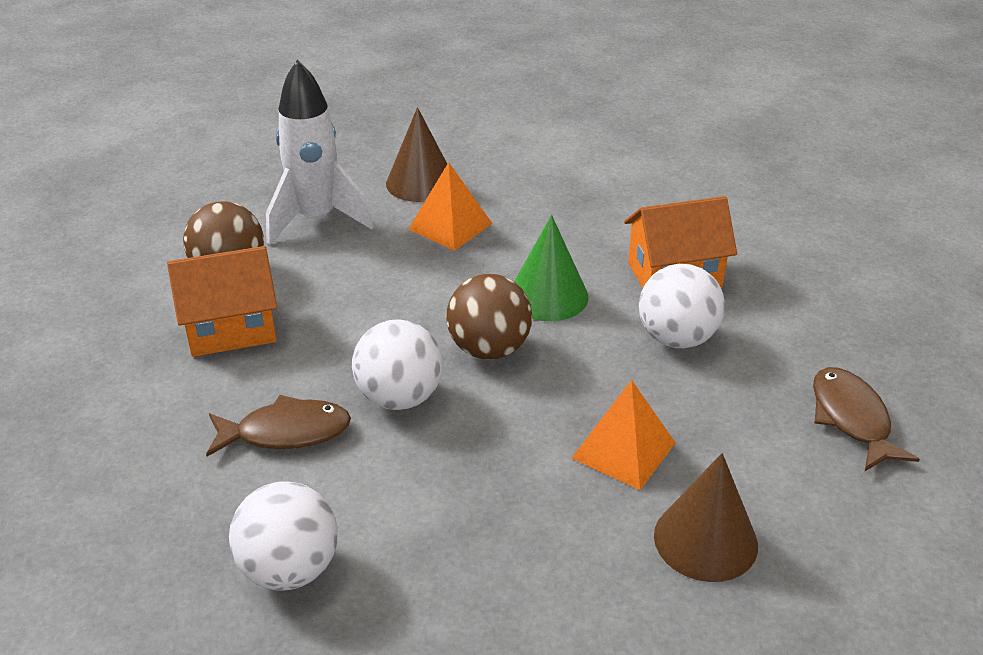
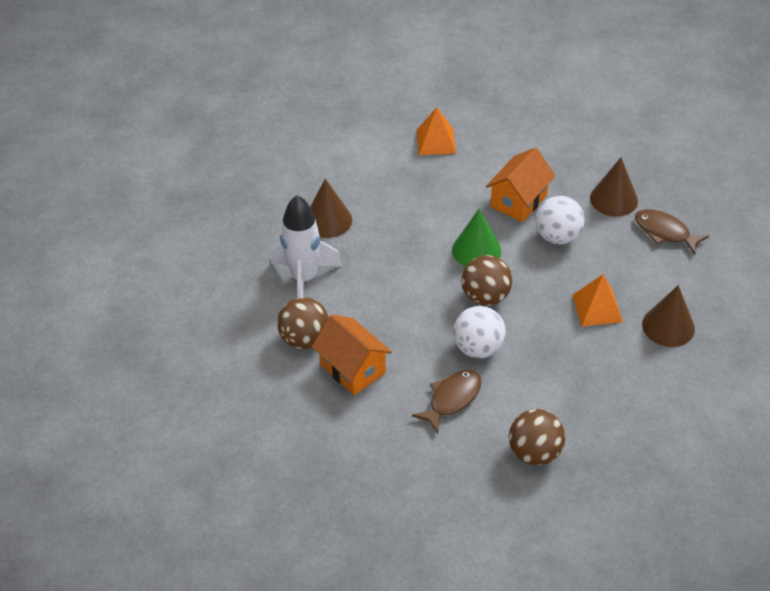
camera: 40 degrees left, 10 degrees up
orange house [167,246,277,357] -> orange house turned 75 degrees counterclockwise [312,314,392,395]
white ball [229,481,338,591] -> brown ball [509,409,565,466]
orange pyramid [408,162,493,251] -> orange pyramid moved to [416,107,456,155]
none -> brown cone [590,158,638,217]

